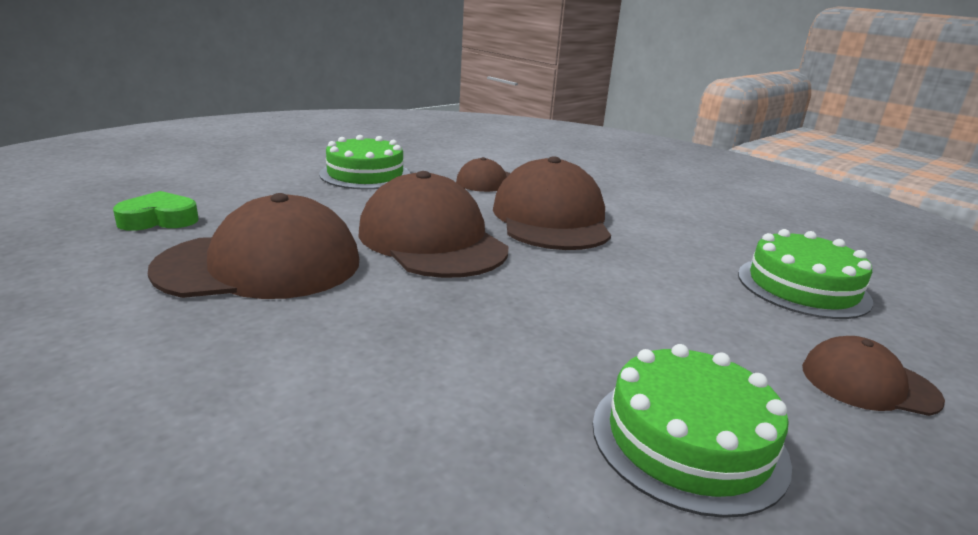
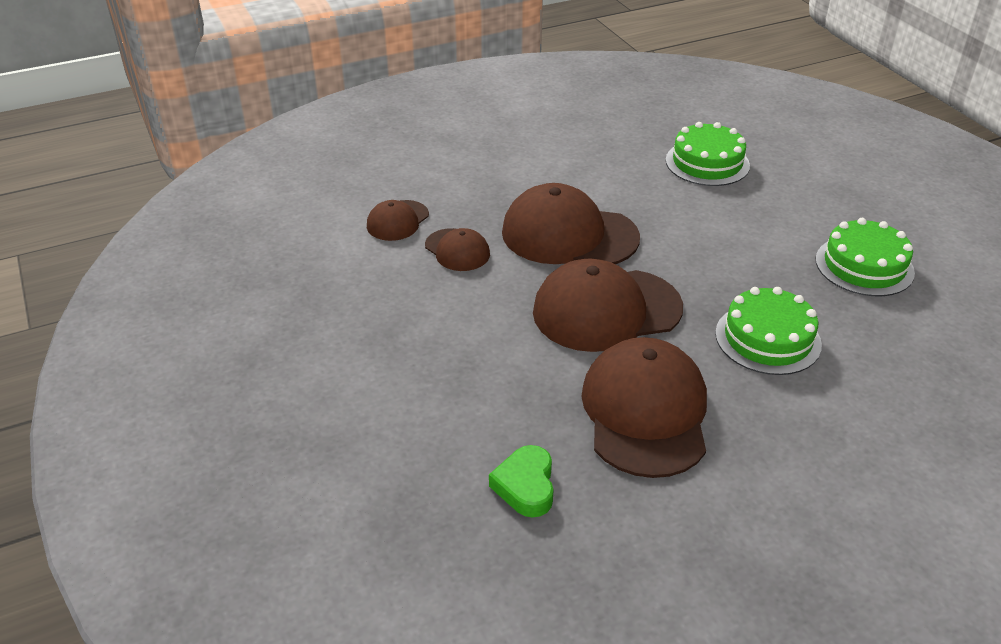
camera: 70 degrees left, 15 degrees up
green cake [319,135,410,189] -> green cake moved to [715,287,822,375]
brown cap [802,336,945,416] -> brown cap moved to [367,200,429,241]

